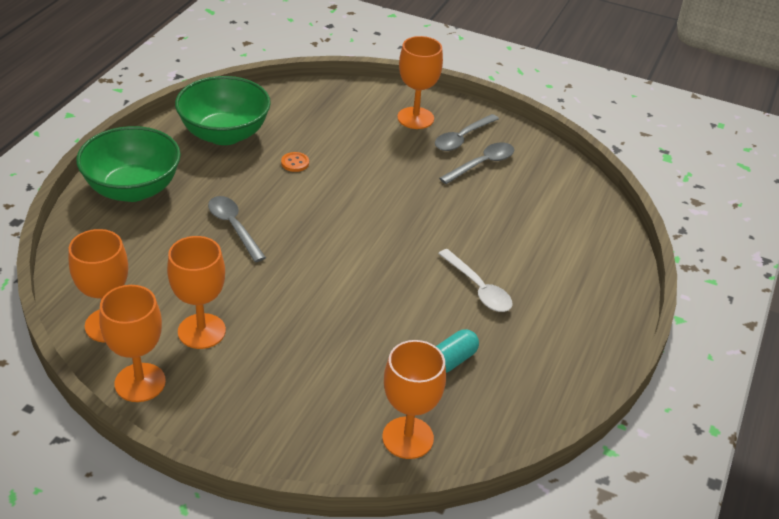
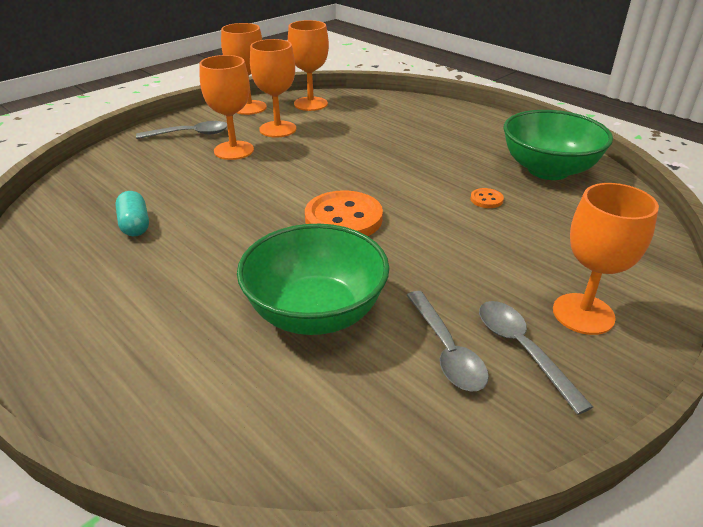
camera: 115 degrees right, 5 degrees down
green bowl [76,126,181,202] -> green bowl moved to [237,224,389,335]
grey spoon [208,196,266,262] -> grey spoon moved to [136,121,227,139]
orange goblet [382,340,446,459] -> orange goblet moved to [199,55,254,160]
white spoon [438,249,512,312] -> none
none -> orange button [305,190,383,236]

